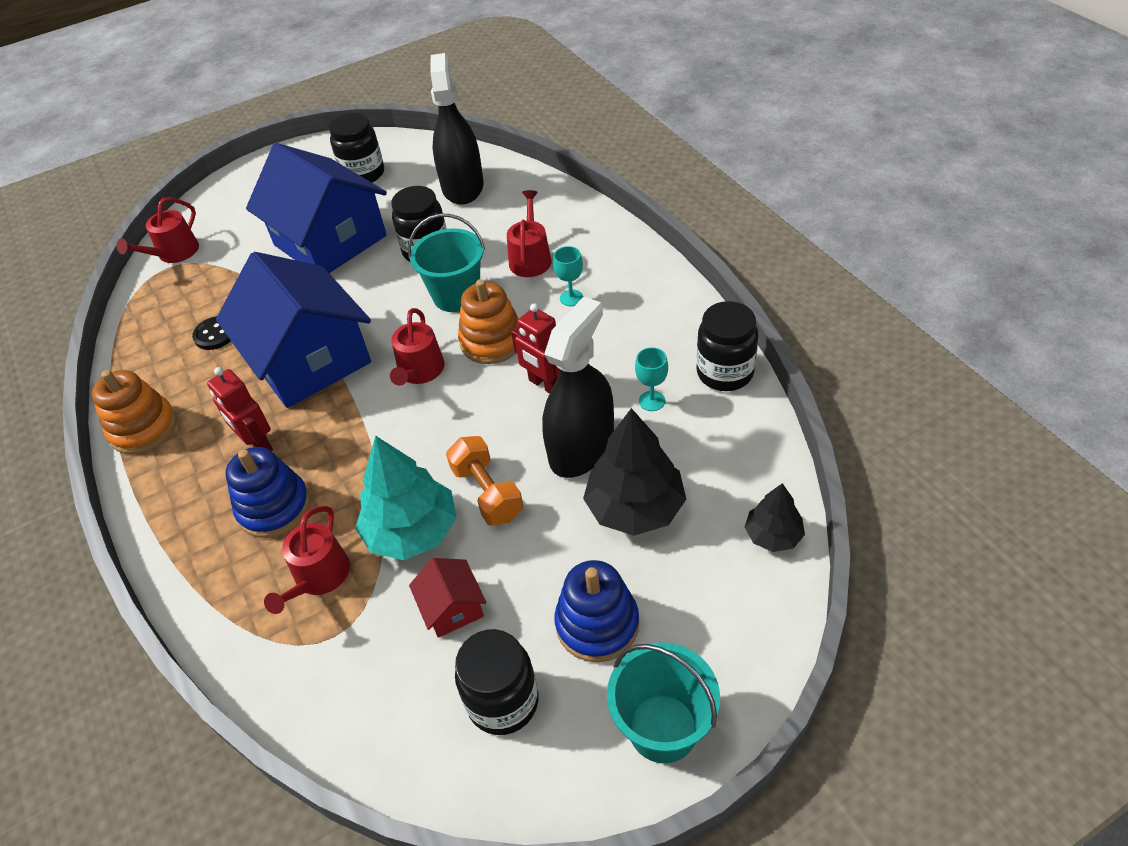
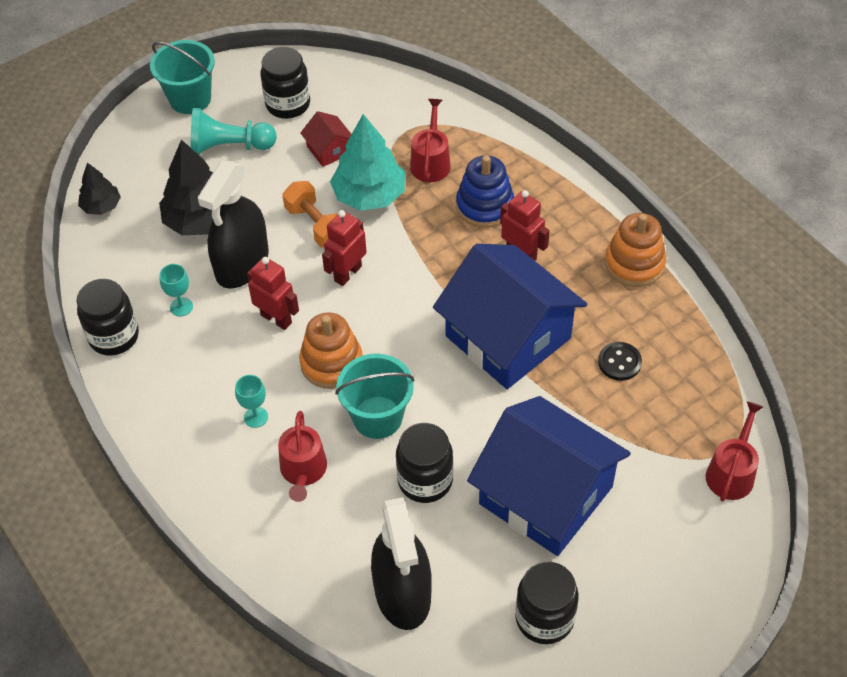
camera: 170 degrees right, 5 degrees up
red watering can [390,308,445,386] -> none
blue stacking toy [555,560,639,662] -> turquoise pawn [191,108,277,155]
none -> red robot [322,210,367,286]

